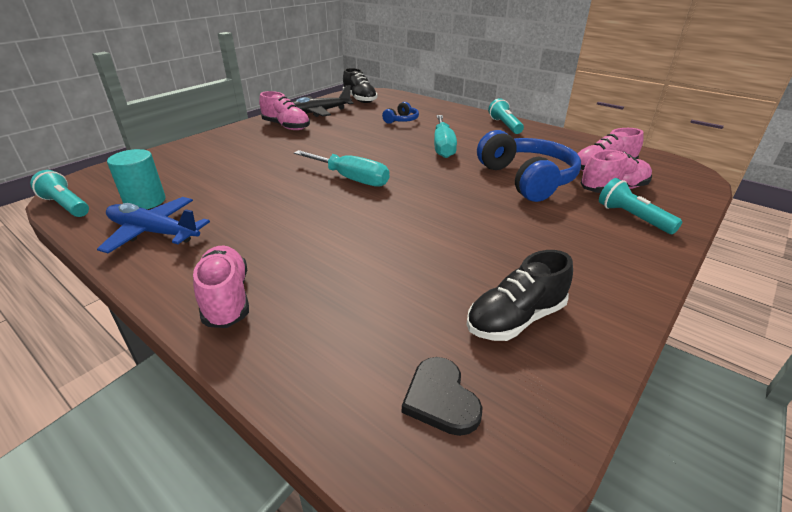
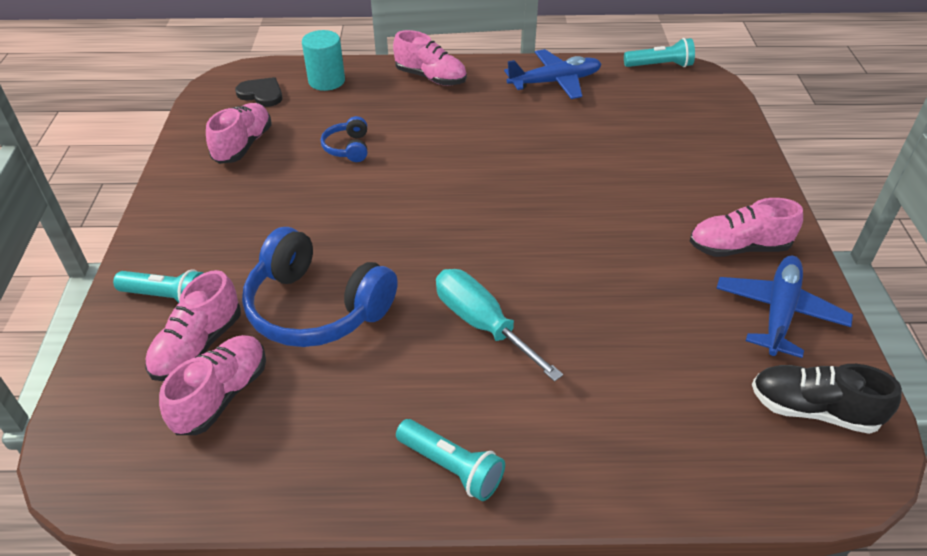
camera: 140 degrees right, 10 degrees up
turquoise cylinder [107,149,166,209] -> turquoise cylinder moved to [302,30,345,91]
black plane [293,85,353,117] -> blue plane [716,255,853,358]
turquoise screwdriver [294,150,389,187] -> none
blue headphones [382,102,419,124] -> blue headphones moved to [321,116,367,162]
black shoe [466,250,573,341] -> pink shoe [206,103,271,164]

